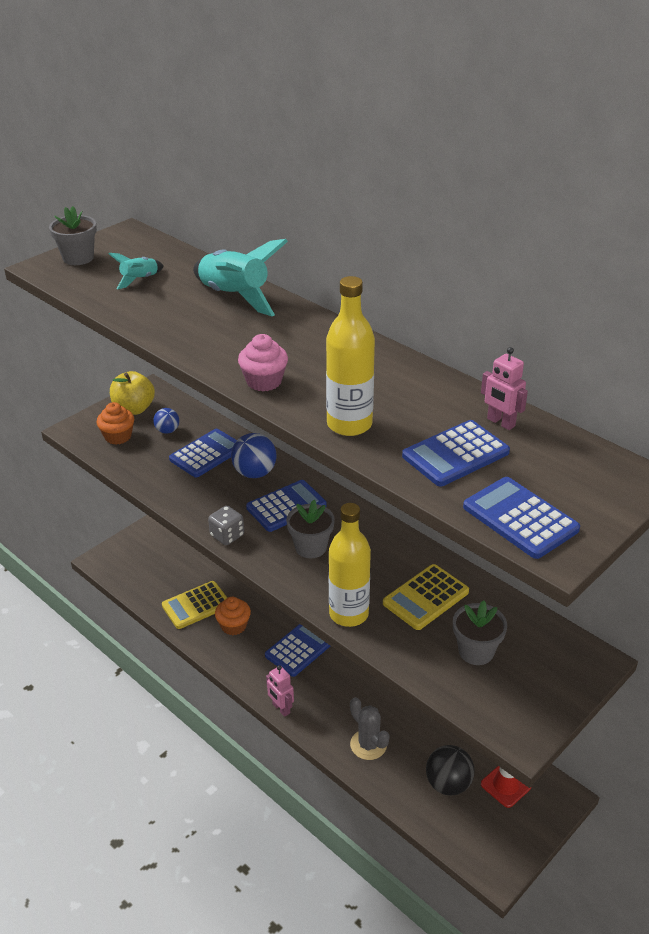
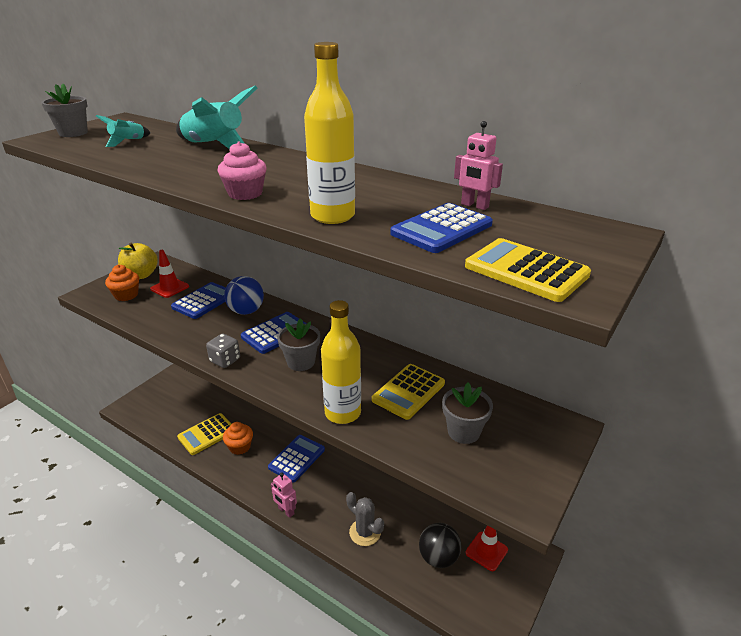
camera: 10 degrees left, 5 degrees down
blue ball [153,408,179,434] -> red traffic cone [150,250,189,298]
blue calculator [463,477,580,559] -> yellow calculator [465,238,591,302]

